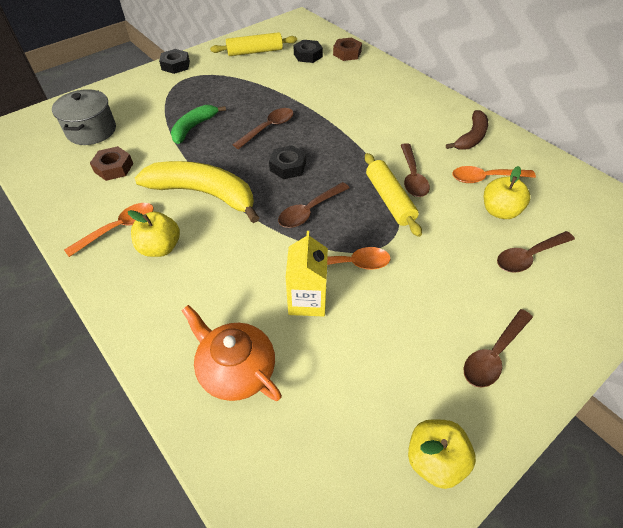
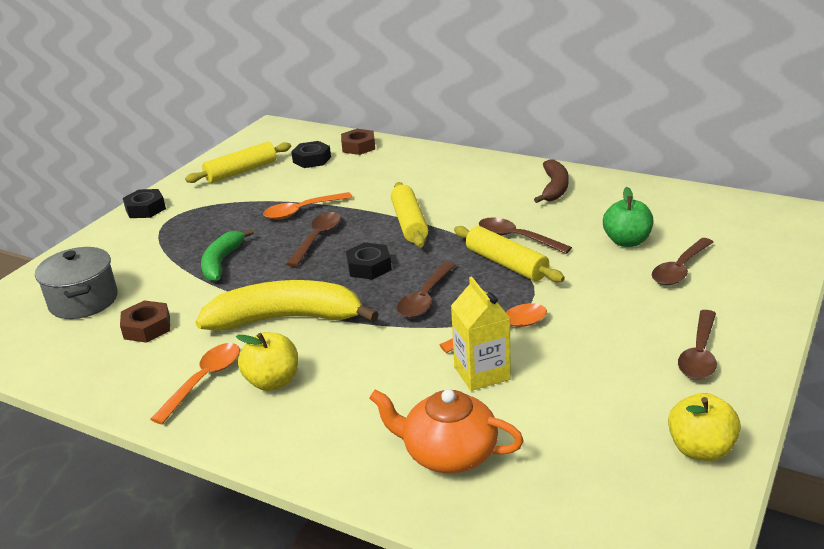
camera: 20 degrees left, 20 degrees down
brown spoon [401,143,430,197] -> brown spoon turned 150 degrees clockwise [479,217,572,254]
orange spoon [452,166,536,183] -> orange spoon moved to [263,192,353,220]
yellow apple [484,166,530,219] -> green apple [603,187,653,247]
none -> yellow rolling pin [391,182,428,247]

